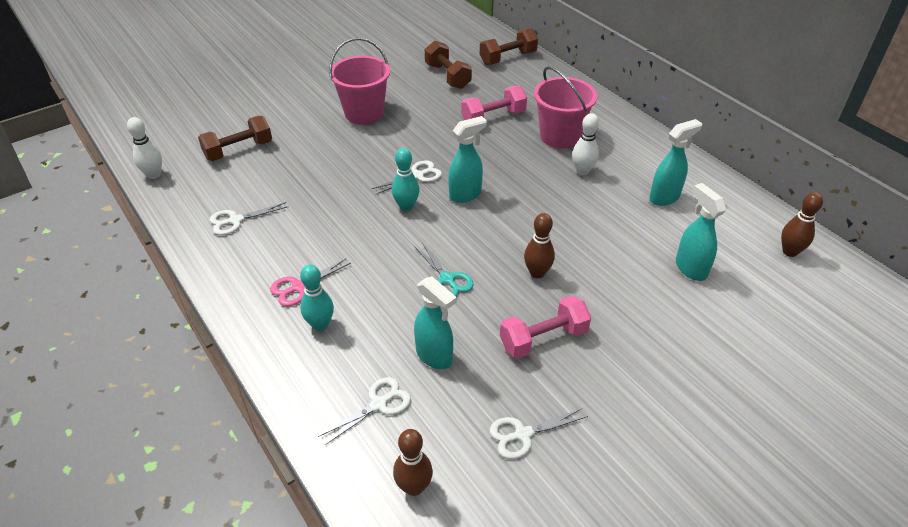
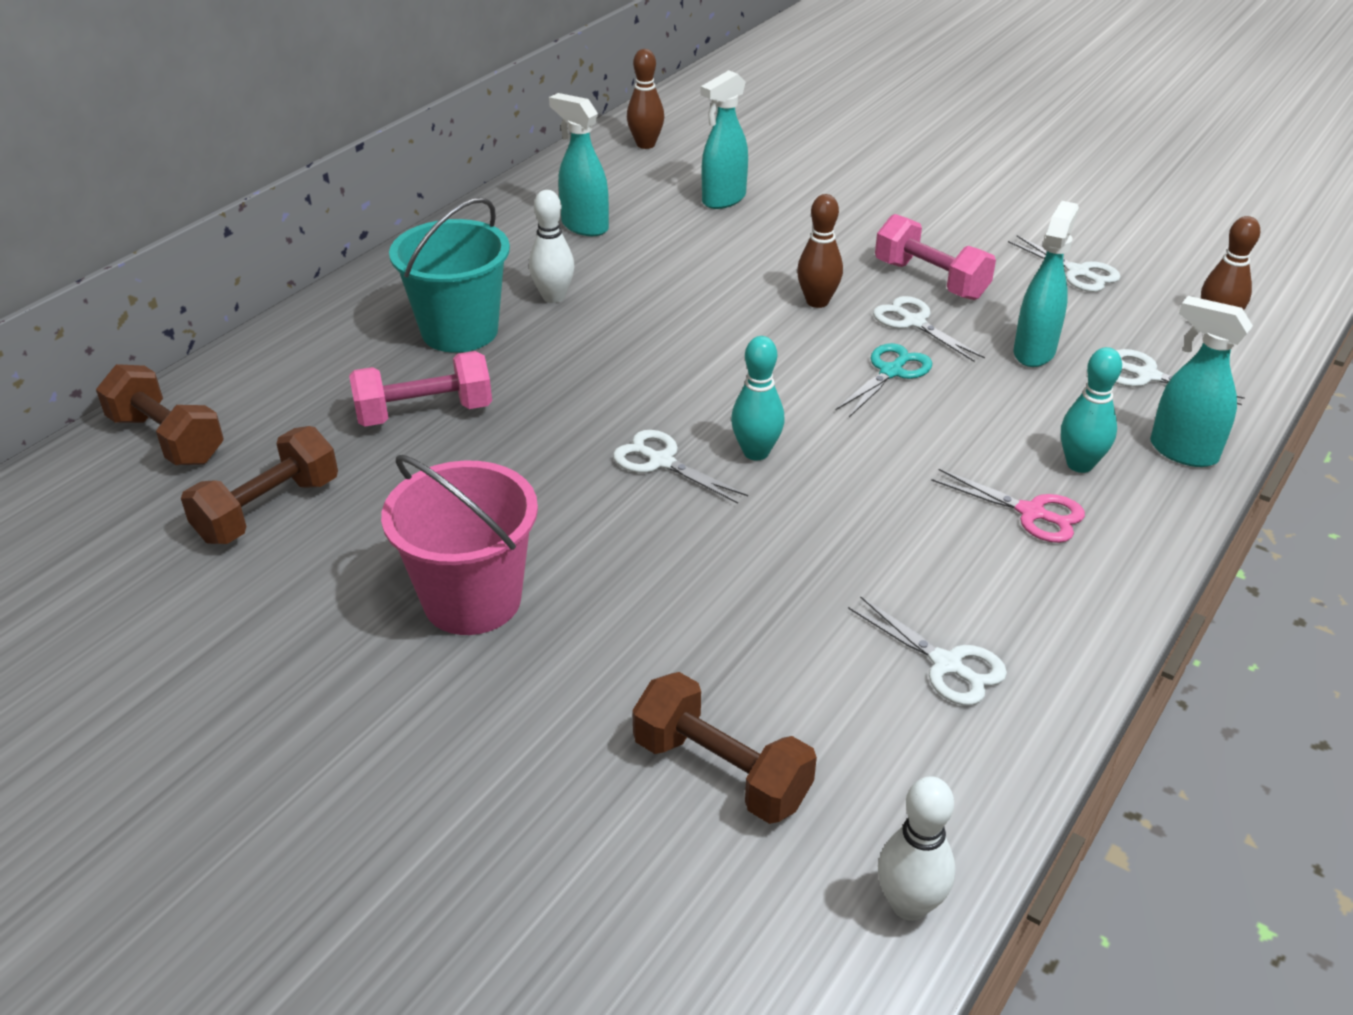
camera: 110 degrees left, 5 degrees down
turquoise spray bottle [448,116,487,203] -> turquoise spray bottle moved to [1150,296,1253,467]
pink dumbbell [461,86,527,120] -> pink dumbbell turned 60 degrees counterclockwise [349,351,492,427]
pink bucket [534,66,597,148] -> turquoise bucket [389,198,510,353]
none -> white scissors [873,296,985,362]

